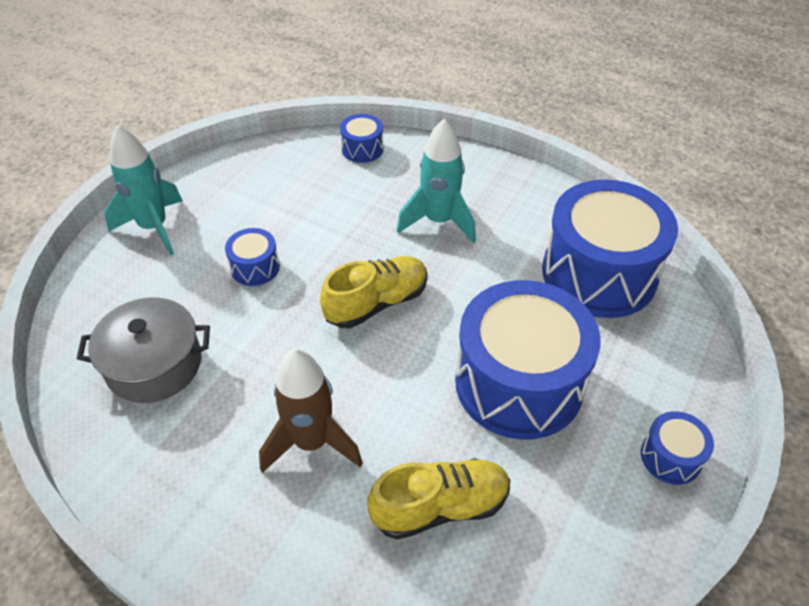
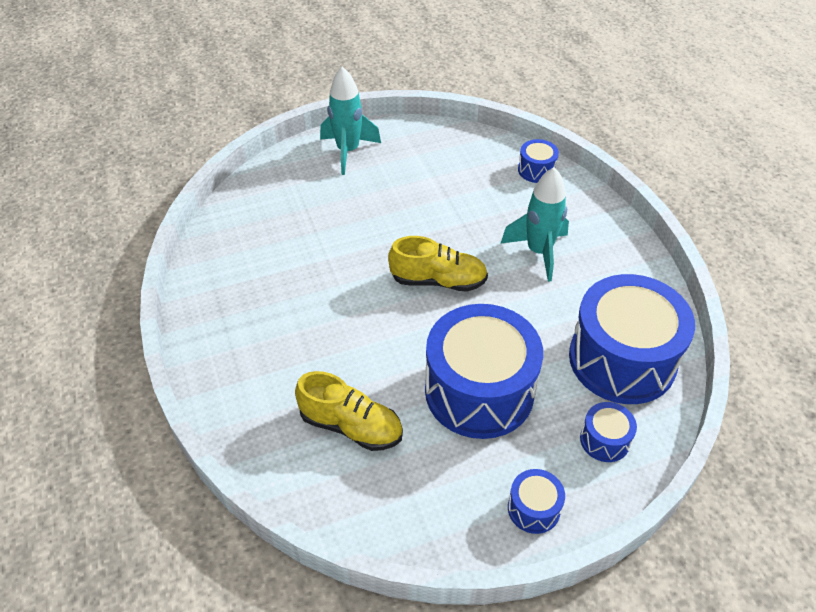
camera: 40 degrees right, 0 degrees up
grey pot [77,298,210,403] -> none
blue drum [225,228,280,286] -> blue drum moved to [580,402,637,462]
brown rocket [259,349,363,473] -> none

